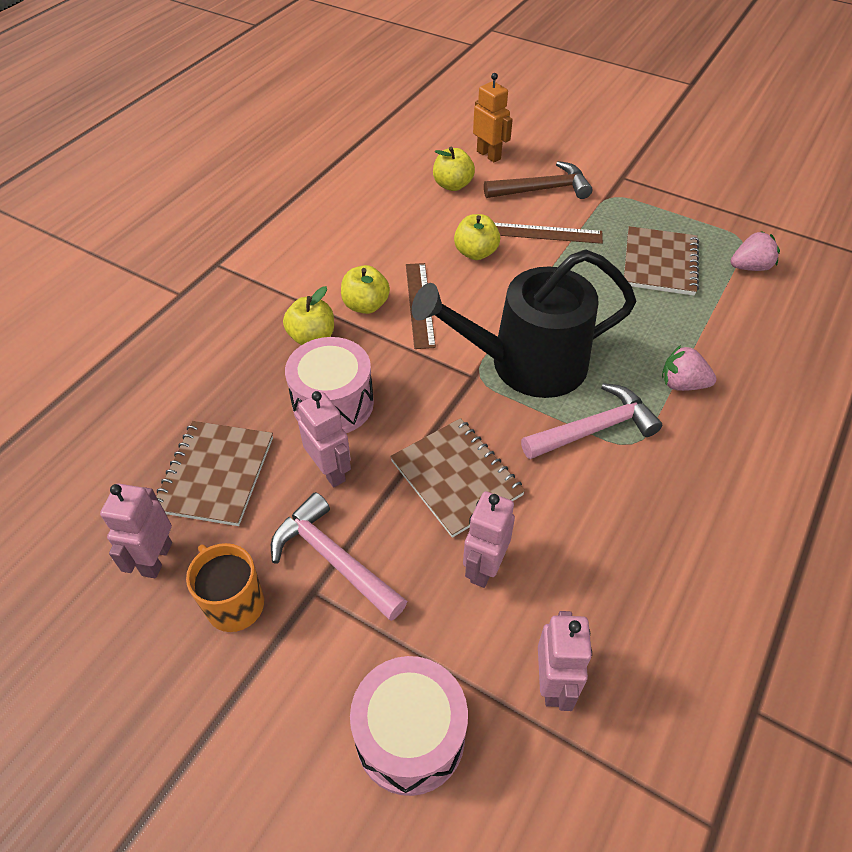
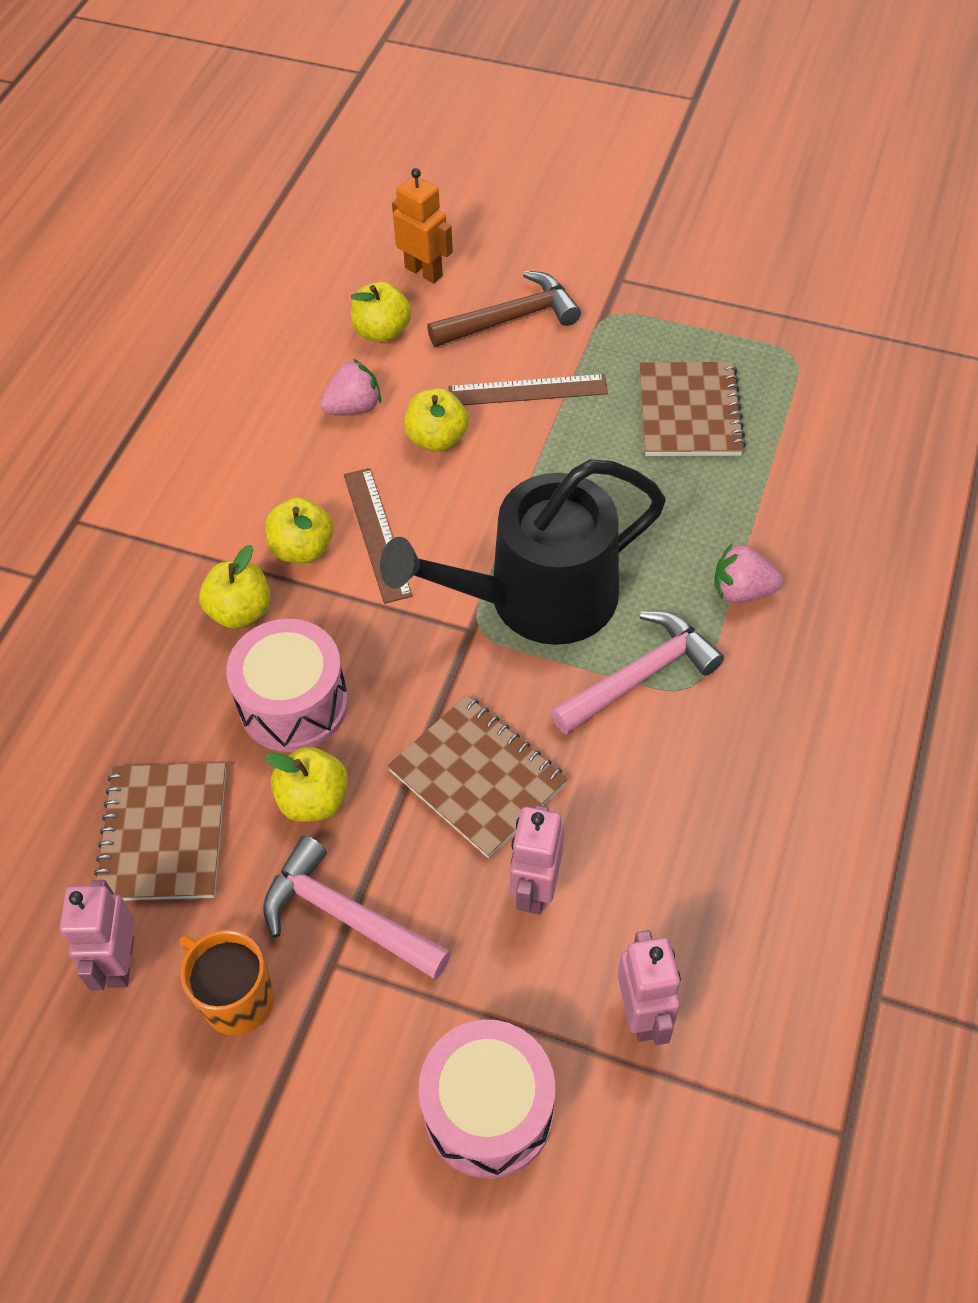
camera: 10 degrees left, 5 degrees up
pink robot [298,391,351,487] -> yellow apple [265,747,348,822]
pink strawberry [731,231,780,271] -> pink strawberry moved to [320,359,381,415]

